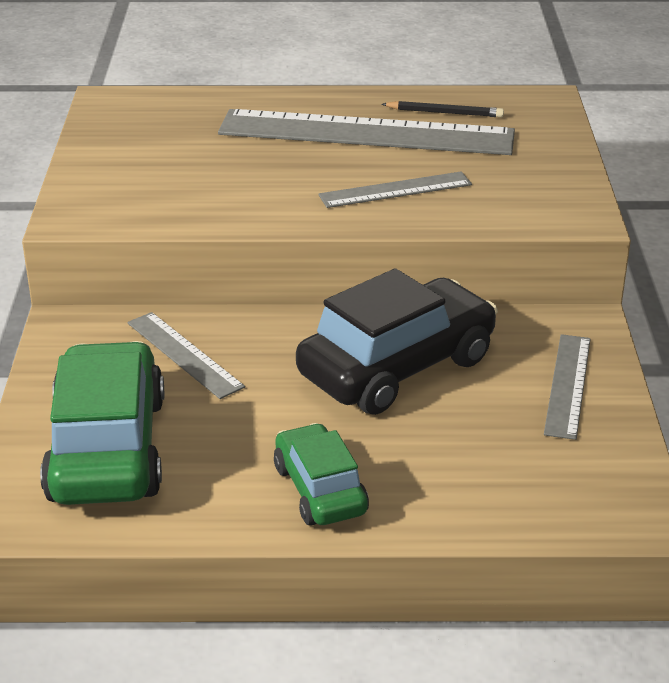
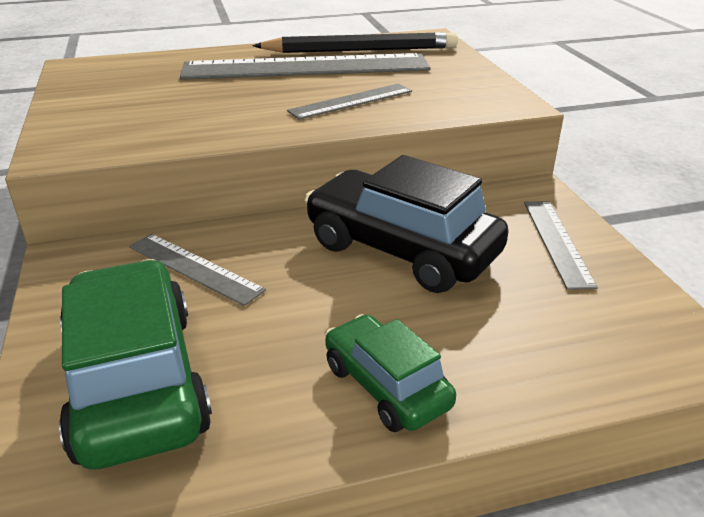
camera: 15 degrees left, 0 degrees up
black car [296,268,498,415] -> black car turned 90 degrees counterclockwise [305,155,509,293]
black pencil [382,101,504,117] -> black pencil [252,32,458,53], size x2.07

